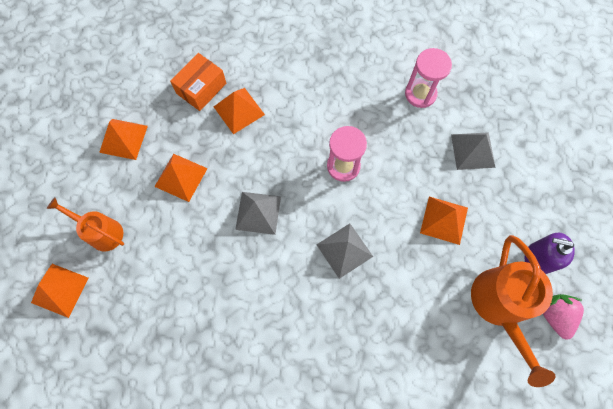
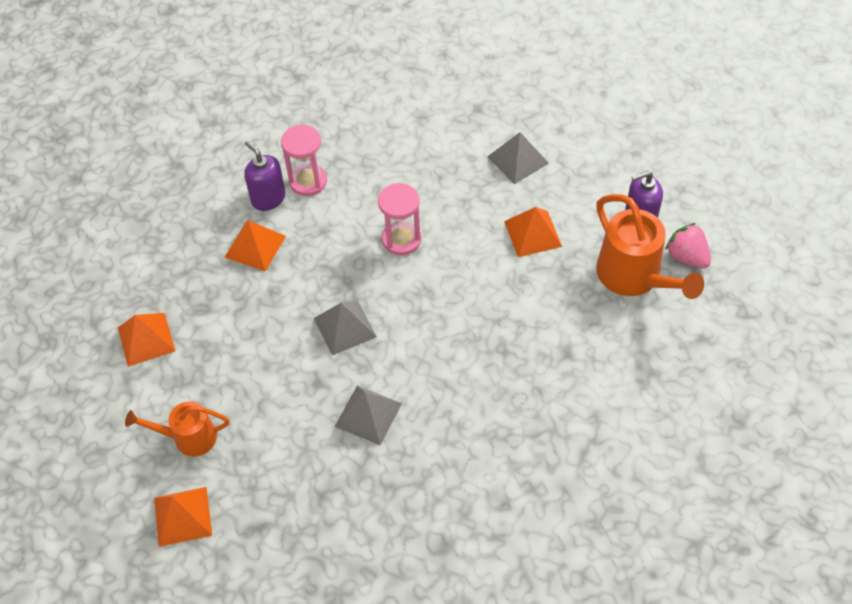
camera: 30 degrees left, 15 degrees down
orange pyramid [154,154,208,202] -> none
orange box [170,53,226,111] -> none
grey pyramid [317,223,373,279] -> grey pyramid moved to [335,386,402,445]
pink hourglass [405,48,452,108] -> pink hourglass moved to [281,125,327,196]
none -> purple soap dispenser [244,141,286,211]

